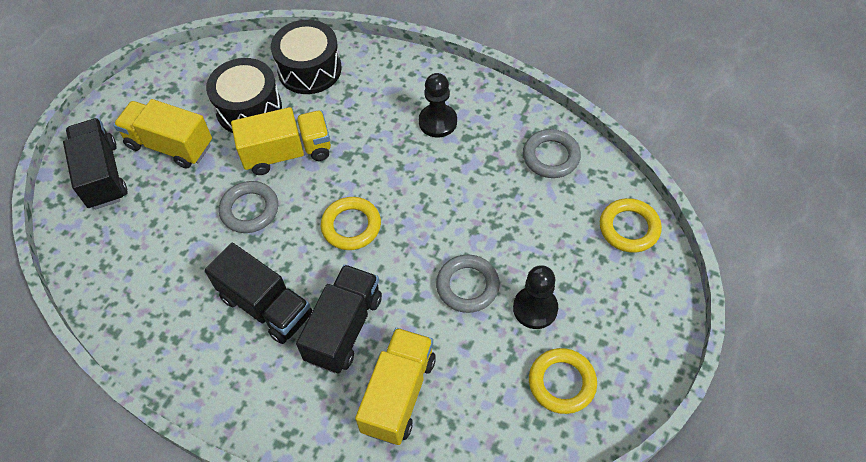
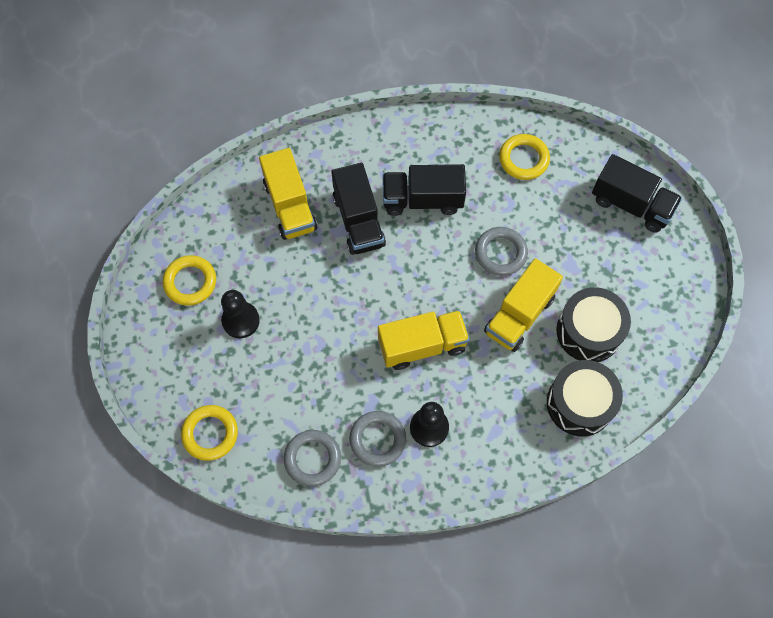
camera: 140 degrees right, 10 degrees up
yellow truck [113,99,212,169] -> yellow truck moved to [378,310,470,370]
yellow ring [321,197,381,250] -> yellow ring moved to [499,134,550,180]
grey ring [436,255,500,313] -> grey ring moved to [349,411,406,467]

